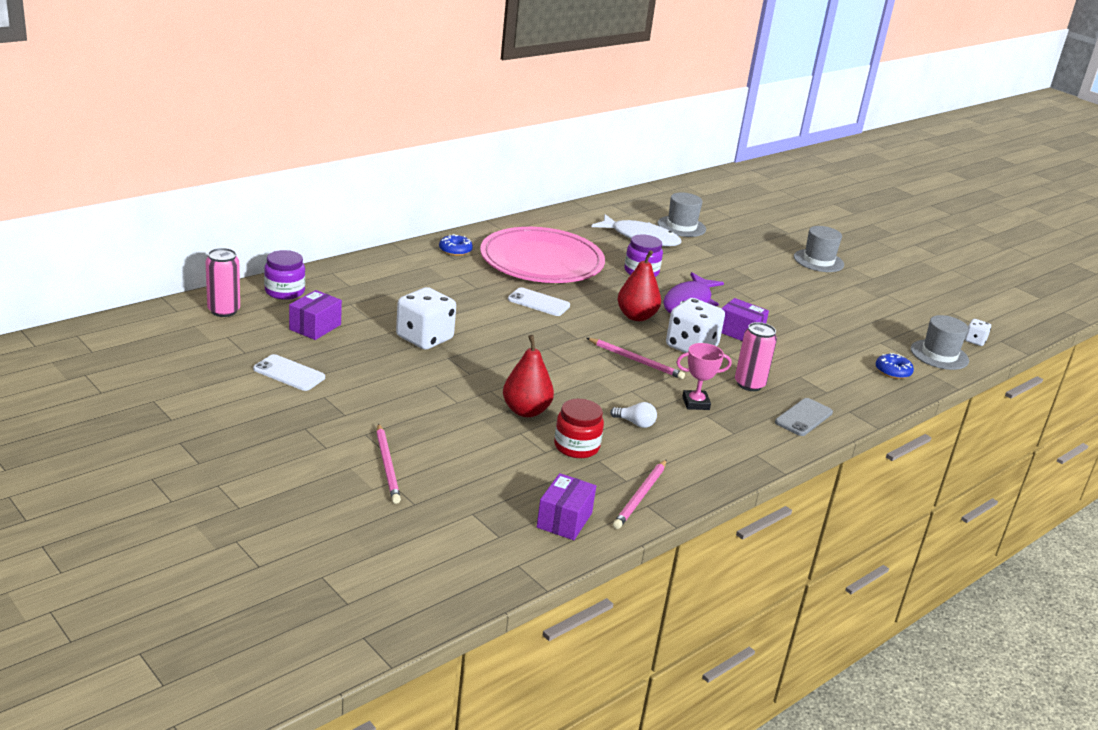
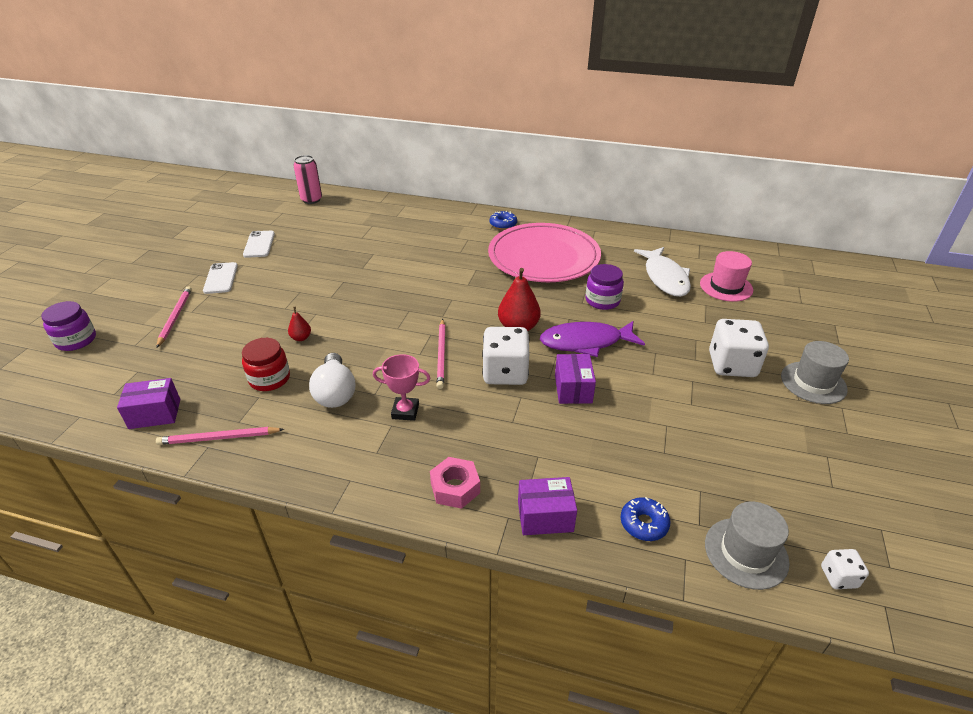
camera: 60 degrees right, 10 degrees up
purple jar [264,250,305,300] -> purple jar moved to [41,301,96,351]
purple box [289,290,342,340] -> purple box moved to [518,477,577,535]
pink pencil [376,423,401,504] -> pink pencil turned 135 degrees clockwise [157,286,192,348]
white dice [396,287,456,350] -> white dice moved to [709,319,769,377]
red pear [503,335,554,417] -> red pear [288,307,311,341], size x0.51
white phone [508,287,570,316] -> white phone moved to [203,262,238,294]
white light bulb [610,402,657,428] -> white light bulb [309,353,355,408], size x1.82
grey hat [658,193,706,237] -> pink hat [700,251,753,302]
pink trophy [676,343,732,410] -> pink trophy turned 45 degrees counterclockwise [373,354,431,421]
pink can [735,322,777,391] -> none
grey phone [775,398,833,436] -> pink nut [430,457,480,509]

